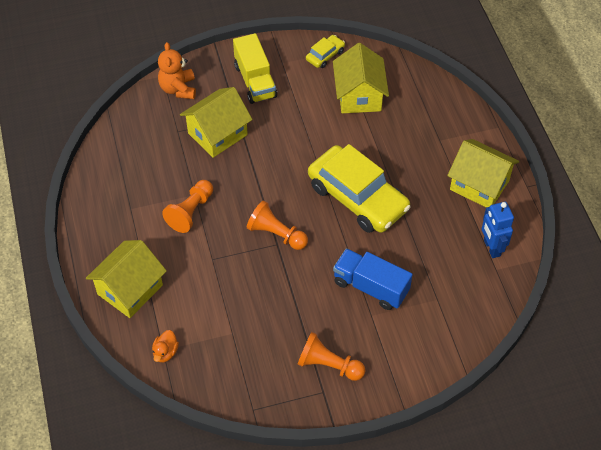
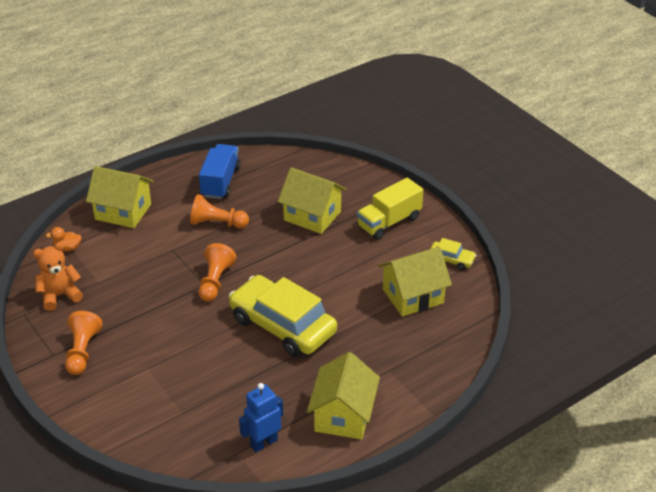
camera: 70 degrees right, 15 degrees down
orange teddy bear [158,42,196,99] -> orange teddy bear moved to [33,242,83,311]
yellow car [308,144,411,233] -> yellow car turned 105 degrees clockwise [229,275,337,357]
blue truck [333,248,413,310] -> blue truck moved to [199,144,241,199]

